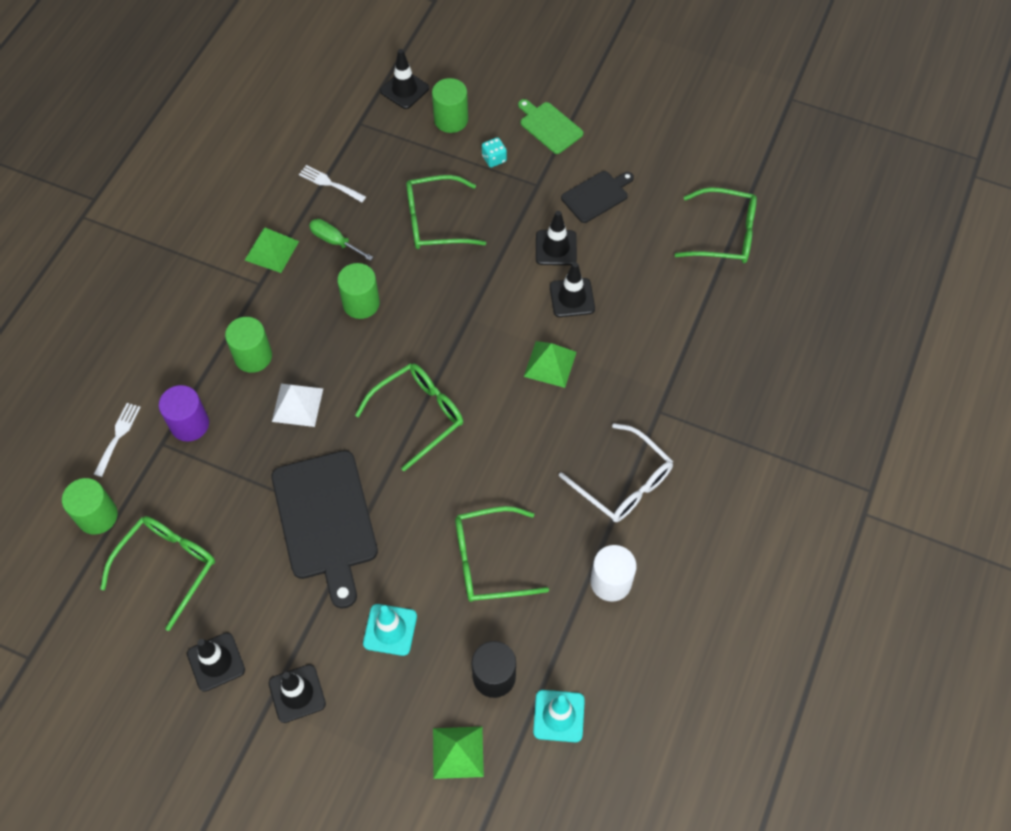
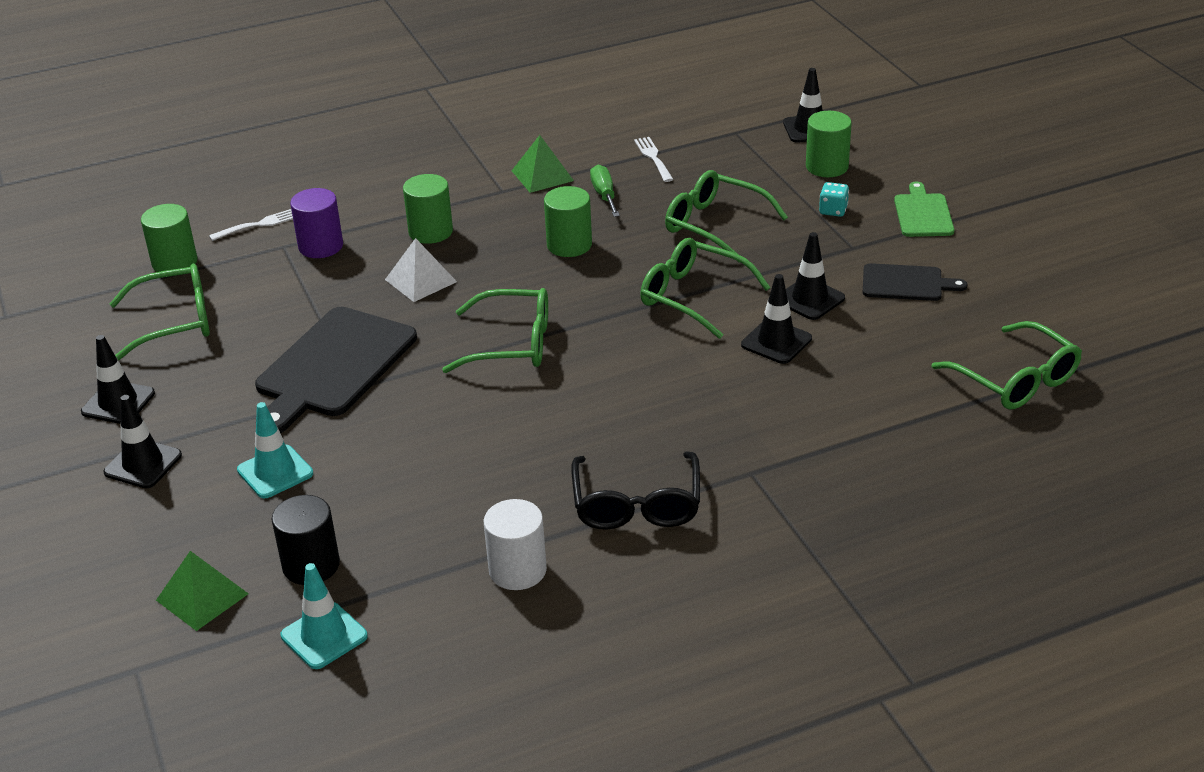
camera: 45 degrees right, 25 degrees down
green glasses [455,506,549,602] -> green glasses moved to [640,238,771,339]
green pyramid [524,341,576,388] -> none
white glasses [559,423,673,522] -> black glasses [571,452,700,530]

